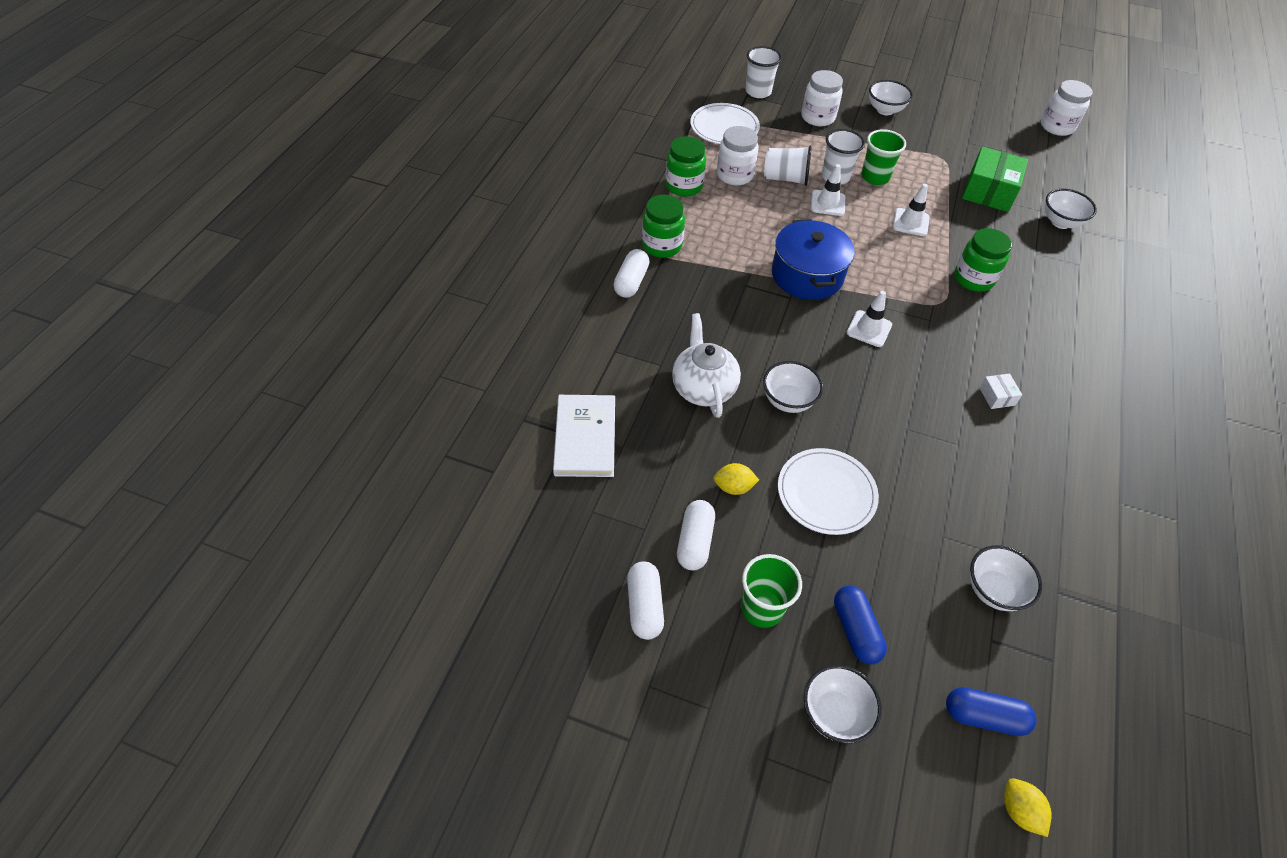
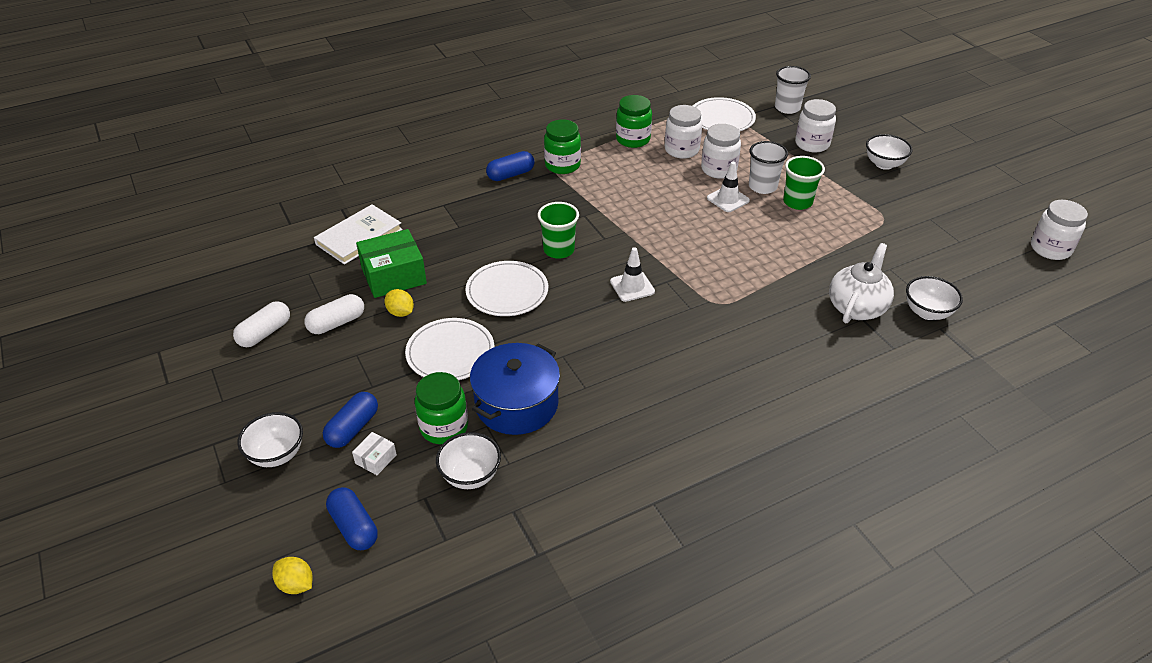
camera: 45 degrees right, 10 degrees down
white capsule [613,249,649,298] -> blue capsule [486,151,534,181]
white teapot [672,313,741,418] -> white teapot moved to [829,243,894,323]
green cup [741,554,802,628] -> green cup moved to [538,202,579,259]
white bowl [763,361,823,413] -> white plate [465,261,548,316]
white cup [764,146,812,186] -> white jar [701,124,741,179]
blue pot [772,219,854,300] -> blue pot moved to [470,343,560,435]
white traffic cone [893,184,930,236] -> none
green jar [954,228,1012,292] -> green jar moved to [415,372,468,444]
green box [962,147,1028,212] -> green box moved to [356,229,427,298]
white box [979,373,1022,409] -> white box moved to [352,432,397,475]
yellow lemon [1004,778,1052,837] -> yellow lemon turned 75 degrees counterclockwise [272,557,312,594]

